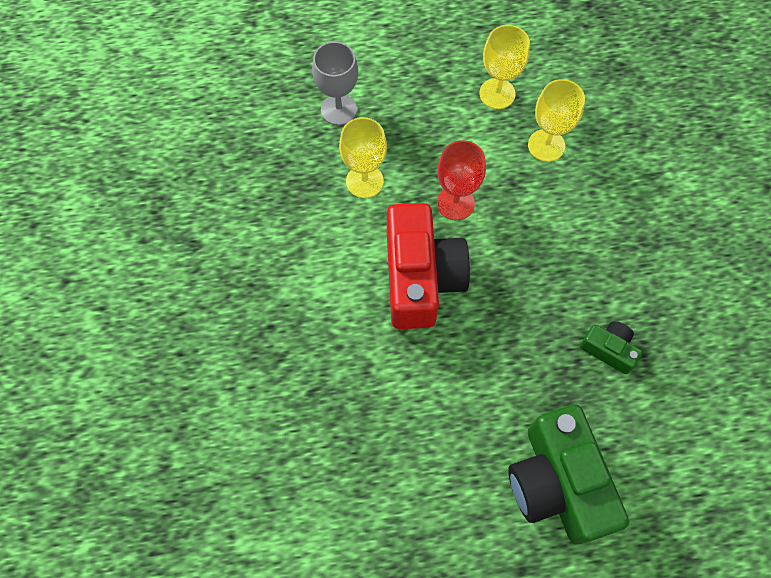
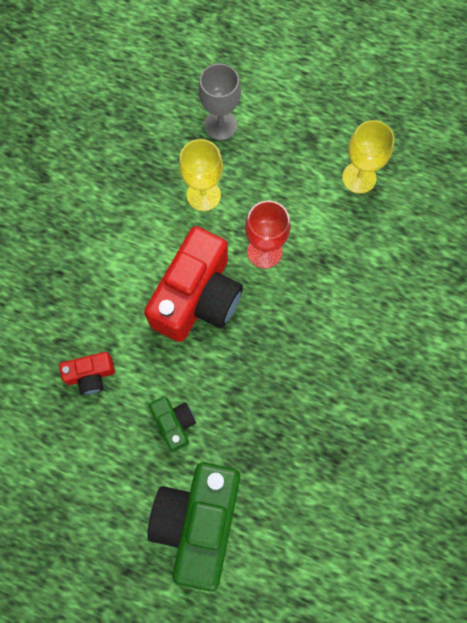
camera: 30 degrees right, 5 degrees up
yellow goblet [528,79,585,162] -> none
green camera [580,321,642,374] -> green camera moved to [149,396,196,451]
none -> red camera [59,352,115,395]

